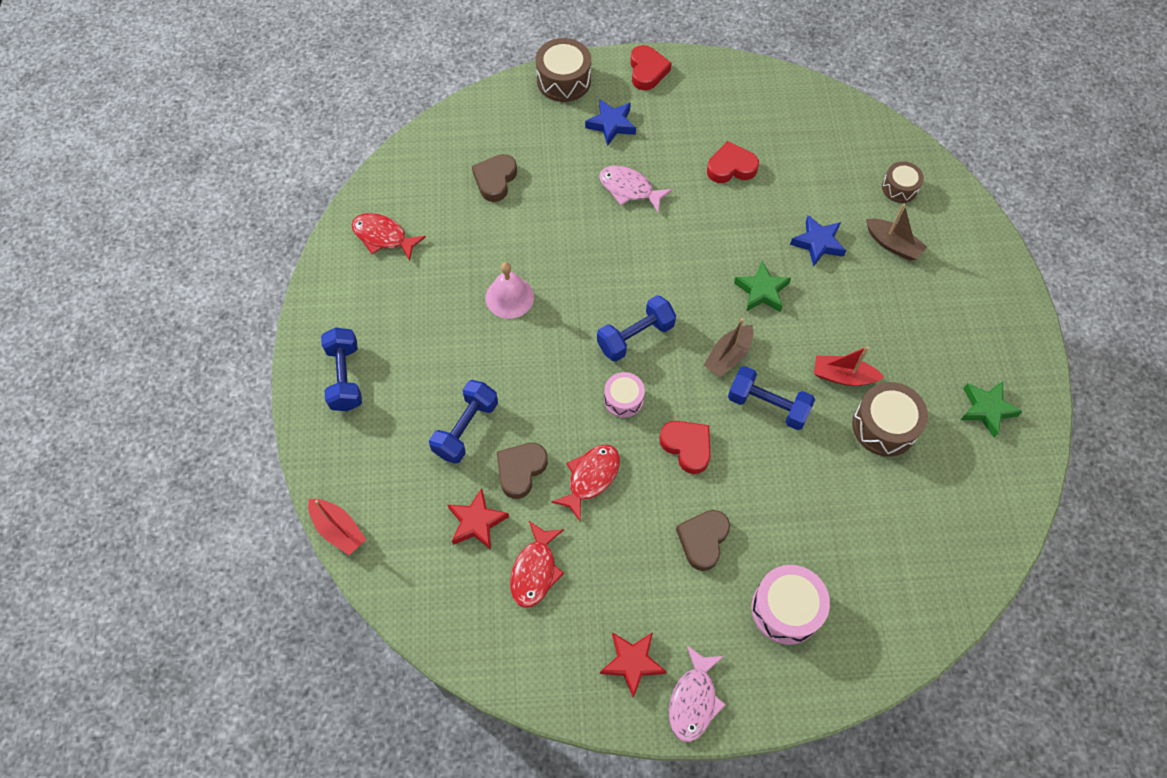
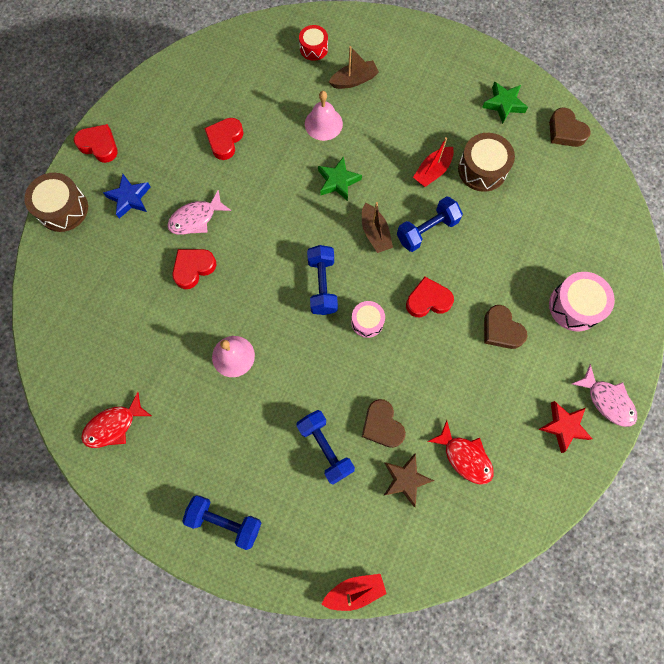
camera: 60 degrees left, 10 degrees up
red star [448,488,509,550] -> brown star [384,453,434,507]
brown heart [472,154,517,202] -> brown heart moved to [549,107,591,147]
red fish [551,445,620,522] -> none
blue star [790,215,846,267] -> pink bell [305,91,343,141]
brown drum [882,161,924,203] -> red drum [299,25,328,61]
none -> red heart [172,249,216,289]

